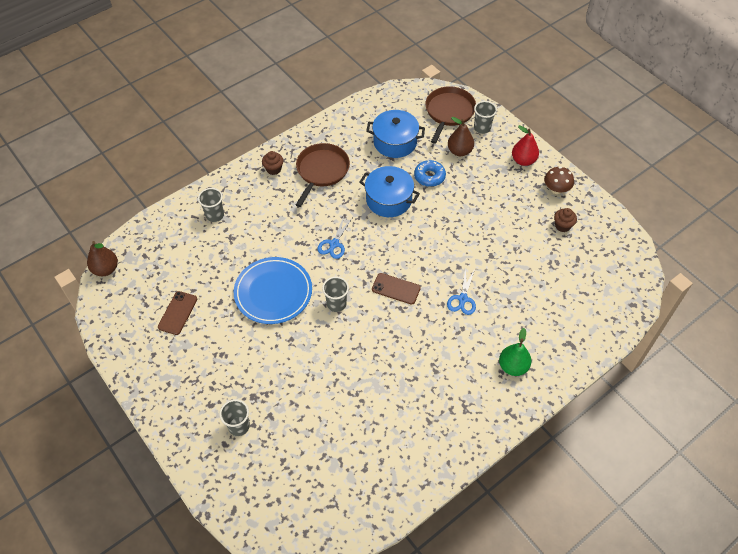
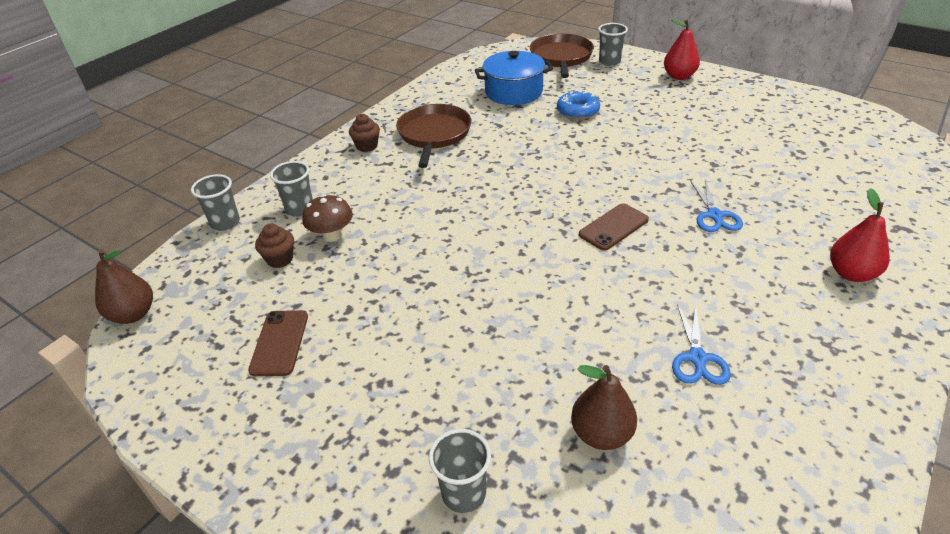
camera: 15 degrees left, 15 degrees down
blue plate [234,257,312,324] -> none
blue scissors [317,216,353,259] -> blue scissors moved to [672,304,731,385]
grey cup [322,277,349,312] -> grey cup moved to [191,174,240,231]
blue pot [360,166,420,217] -> none
brown phone [372,273,421,305] -> brown phone turned 45 degrees counterclockwise [579,203,649,251]
brown pear [448,117,474,156] -> brown pear moved to [571,365,637,450]
green pear [499,328,532,376] -> red pear [830,188,890,282]
brown mushroom [544,167,574,194] -> brown mushroom moved to [302,194,353,242]
brown cupcake [554,208,577,232] -> brown cupcake moved to [255,223,294,268]

